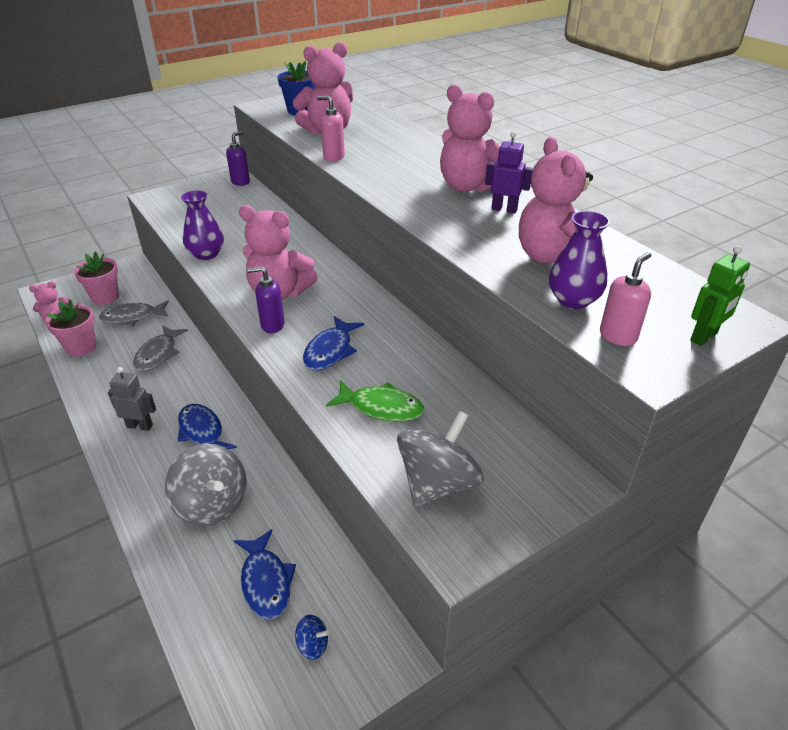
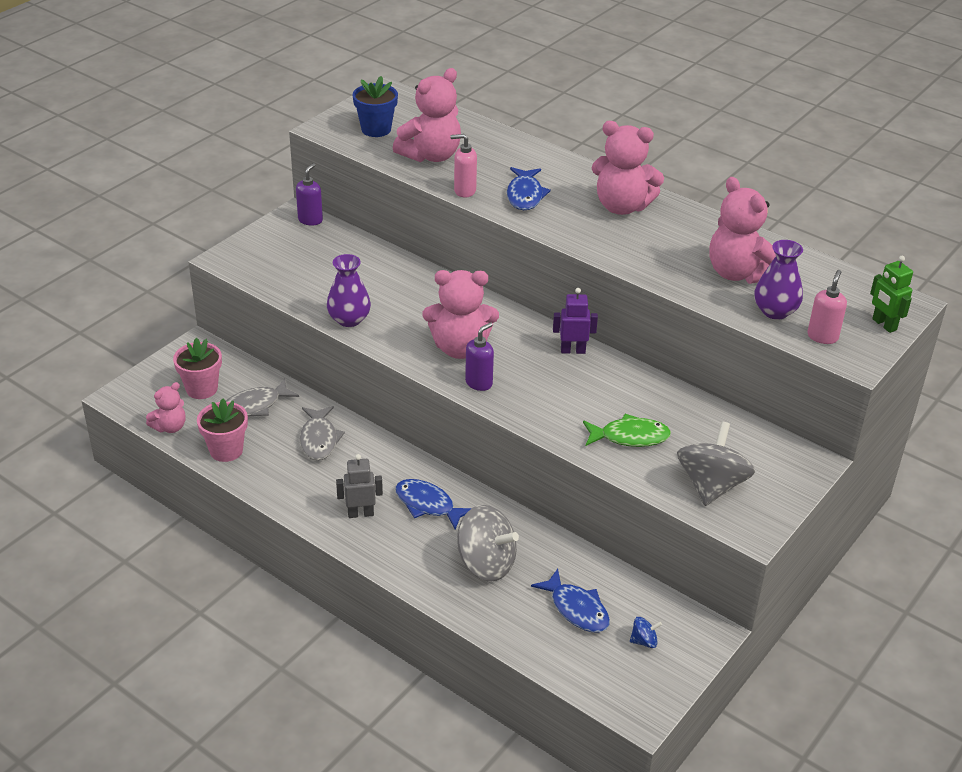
camera: 20 degrees left, 0 degrees up
purple soap dispenser [247,266,284,333] -> purple soap dispenser turned 150 degrees clockwise [465,322,494,391]
blue fish [303,316,364,370] -> blue fish moved to [507,167,551,210]
purple robot [485,131,533,213] -> purple robot moved to [553,288,598,354]
green robot [690,245,750,346] -> green robot turned 120 degrees clockwise [870,256,913,333]

